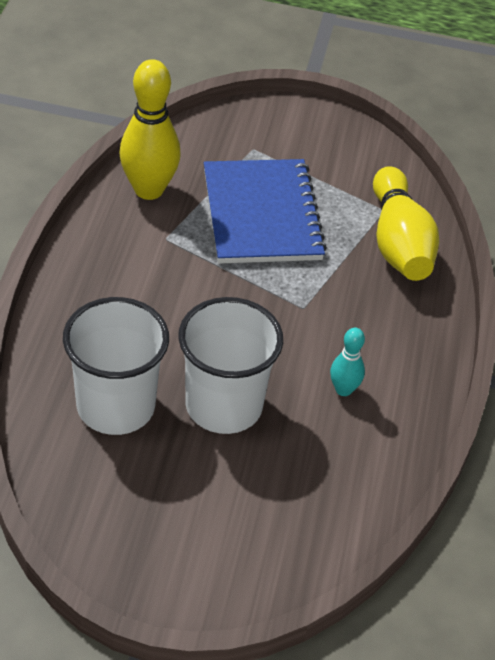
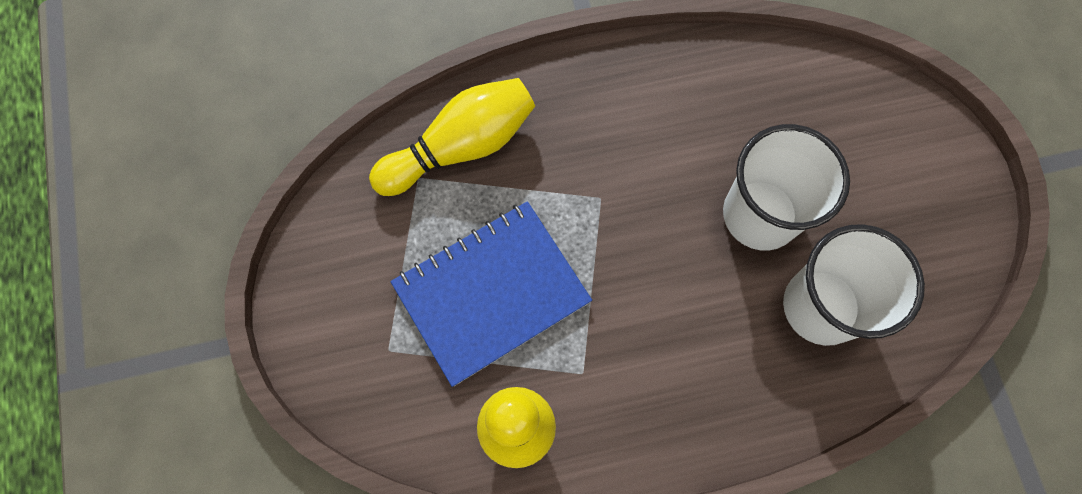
camera: 110 degrees left, 25 degrees up
turquoise bowling pin [330,328,365,396] -> none

